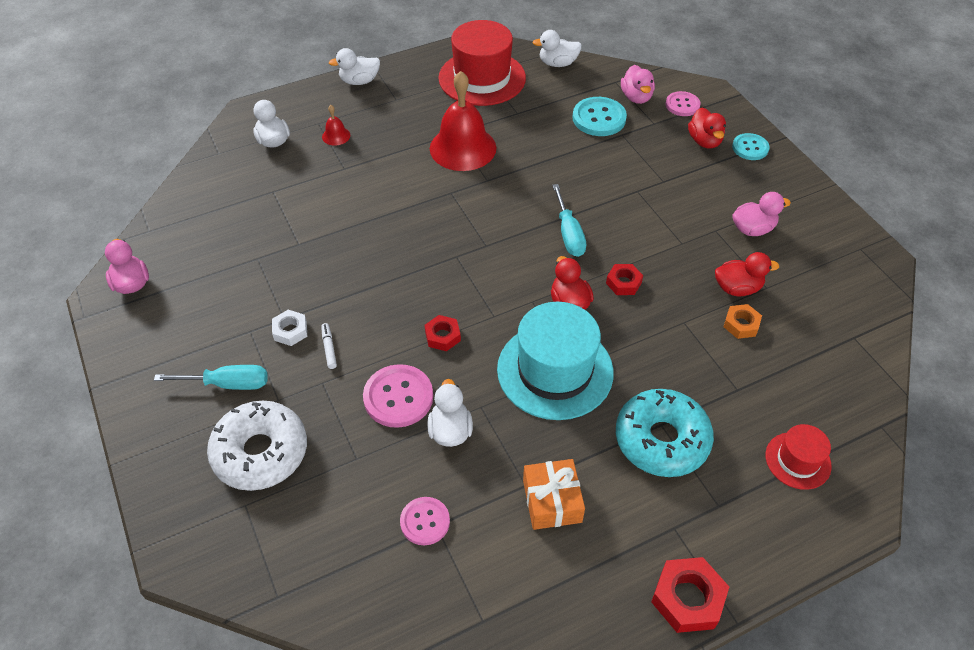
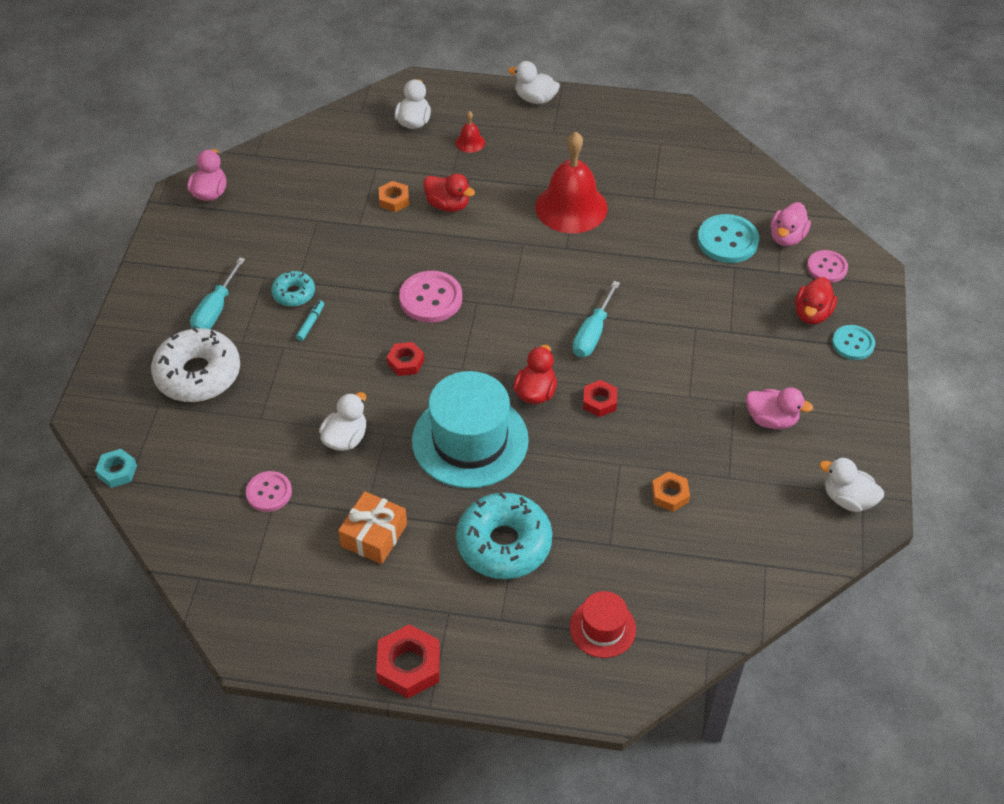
camera: 35 degrees right, 0 degrees up
turquoise screwdriver [154,365,268,390] -> turquoise screwdriver turned 75 degrees clockwise [190,257,246,329]
white nut [272,310,307,346] -> turquoise donut [271,271,315,307]
white marker [321,323,337,369] -> turquoise marker [296,300,324,341]
pink button [363,364,433,428] -> pink button moved to [399,271,462,322]
red hat [438,20,526,106] -> none
white duck [533,30,582,67] -> white duck moved to [819,457,884,512]
red duck [715,252,779,296] -> red duck moved to [423,174,475,212]
none -> turquoise nut [95,449,137,488]
none -> orange nut [379,181,409,212]

